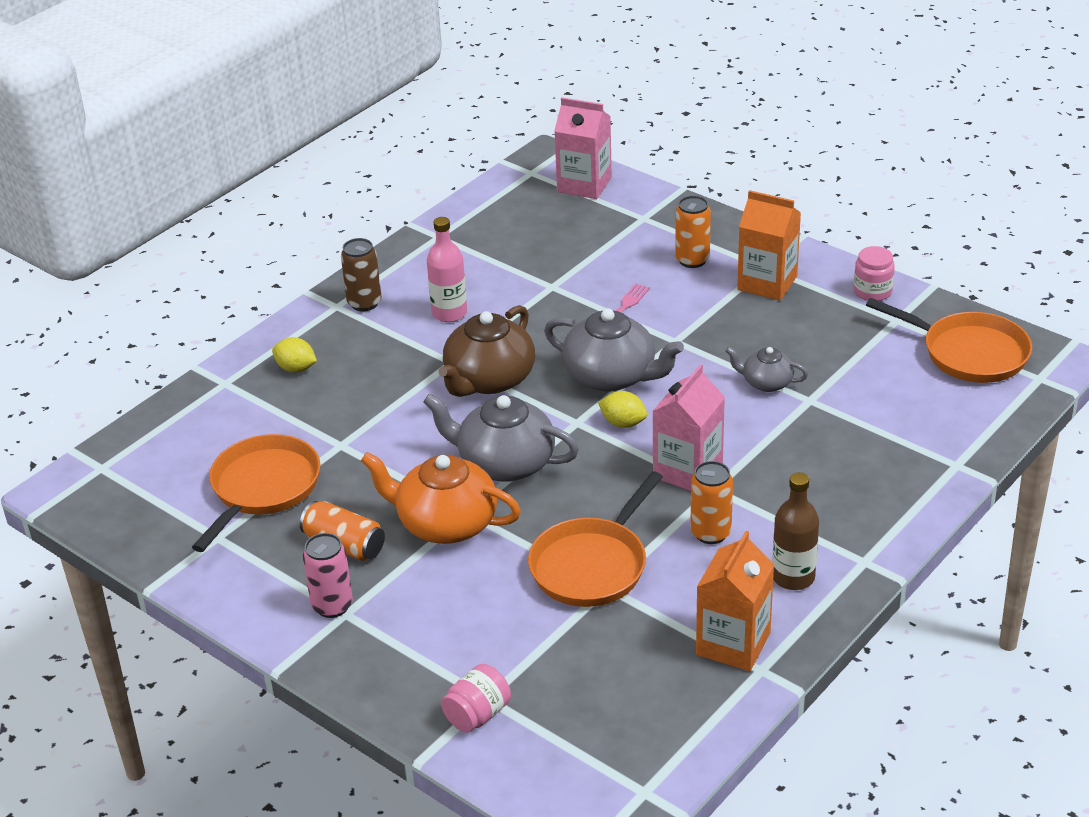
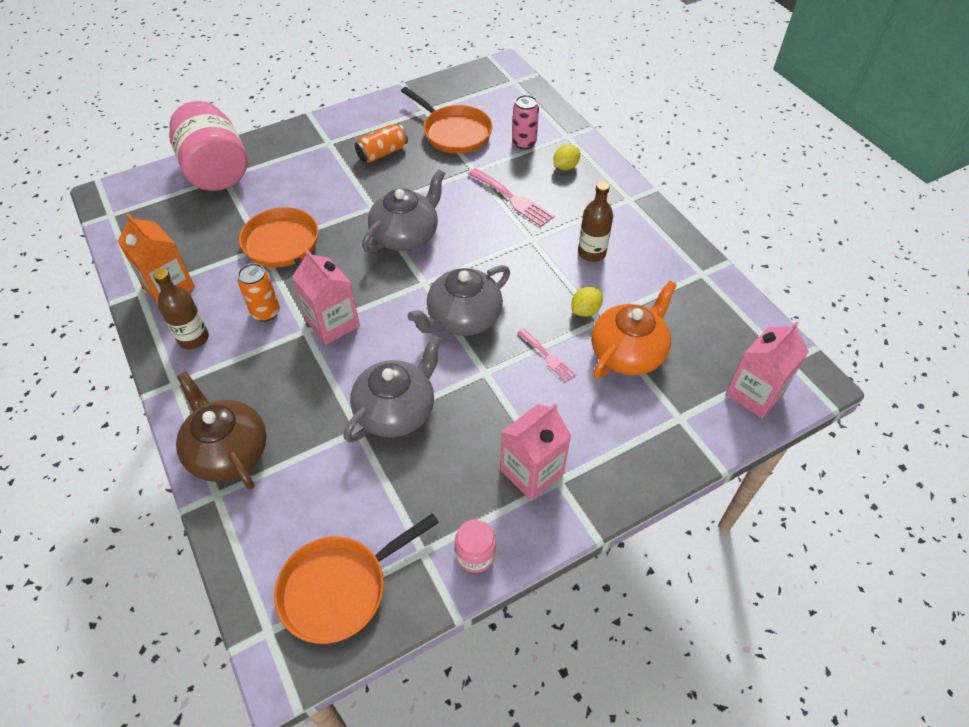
camera: 110 degrees right, 15 degrees up
pink can [303,533,353,618] -> pink can moved to [512,95,539,149]
brown can [341,238,381,311] -> none
orange teapot [361,452,521,544] -> orange teapot moved to [591,280,677,378]
pink bottle [427,217,467,322] -> brown bottle [578,181,613,262]
brown teapot [438,305,535,397] -> brown teapot moved to [176,372,267,490]
pink jar [441,664,511,733] -> pink jar [169,101,248,191], size x2.23
yellow lemon [598,391,647,428] -> yellow lemon moved to [571,287,603,317]
orange can [675,196,711,268] -> none
grey teapot [726,347,808,392] -> grey teapot [344,334,442,442], size x1.84
orange carton [737,190,801,301] -> pink carton [500,403,571,501]
none -> pink fork [468,168,555,227]

